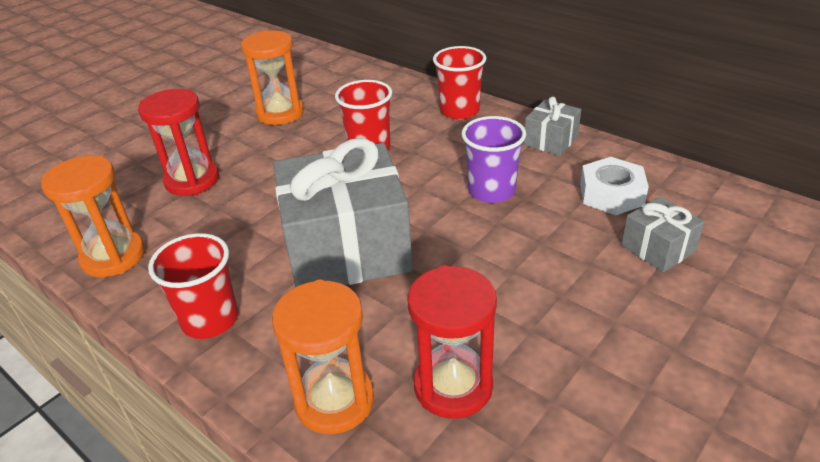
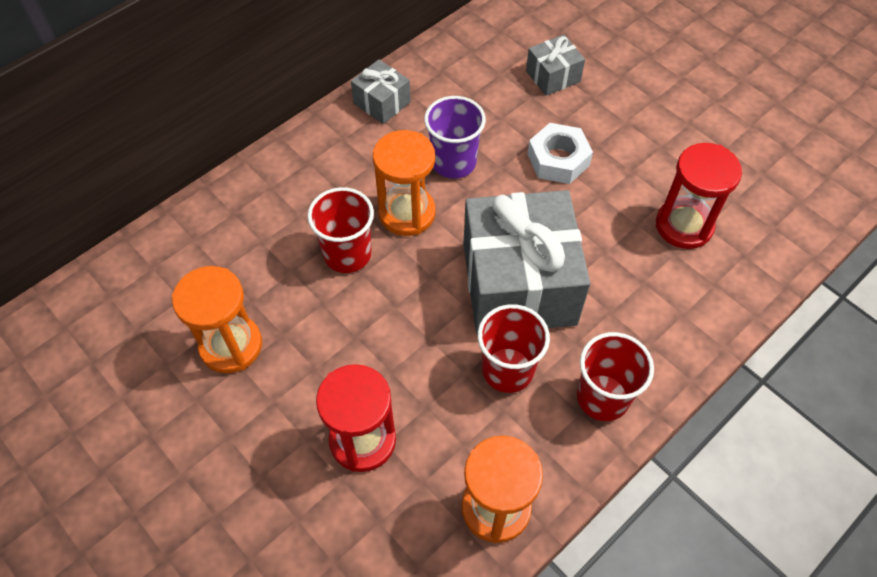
camera: 85 degrees left, 20 degrees up
orange hourglass [272,280,374,434] -> orange hourglass moved to [373,130,435,236]
red cup [433,46,486,119] -> red cup moved to [478,304,550,393]
white nut [580,157,649,215] -> white nut moved to [527,123,593,184]

